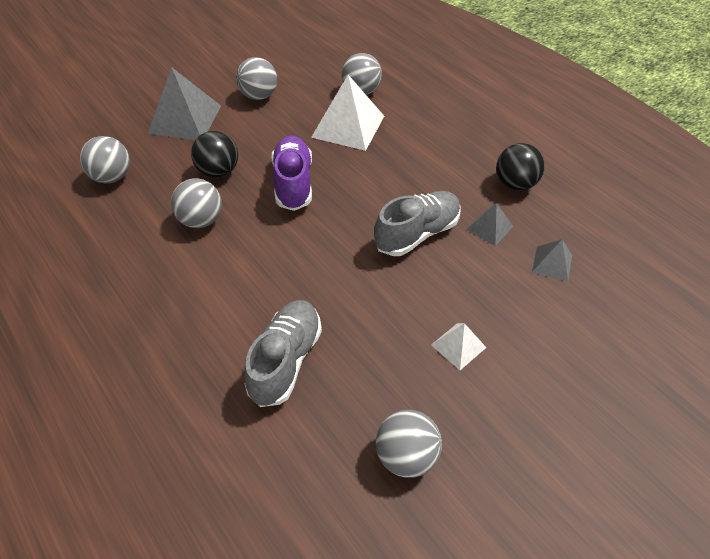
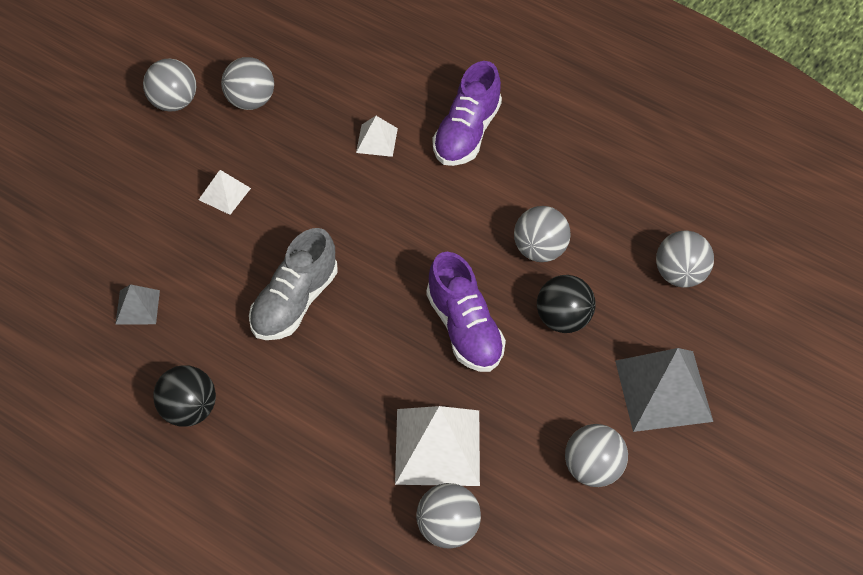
camera: 160 degrees right, 5 degrees up
grey shoe [244,300,322,407] -> white pyramid [356,116,398,157]
grey pyramid [467,203,513,246] -> none
none -> grey ball [143,58,196,112]
none -> purple shoe [433,61,502,166]

